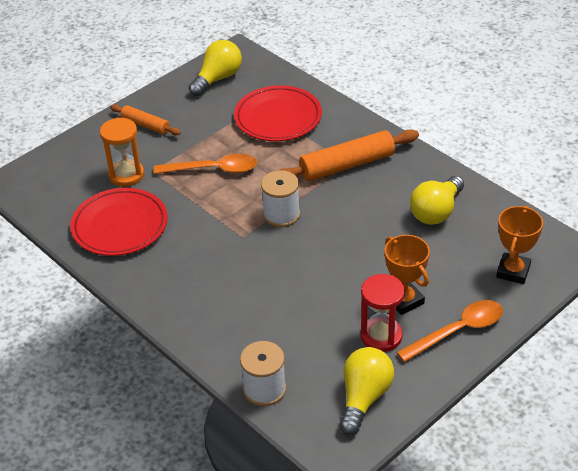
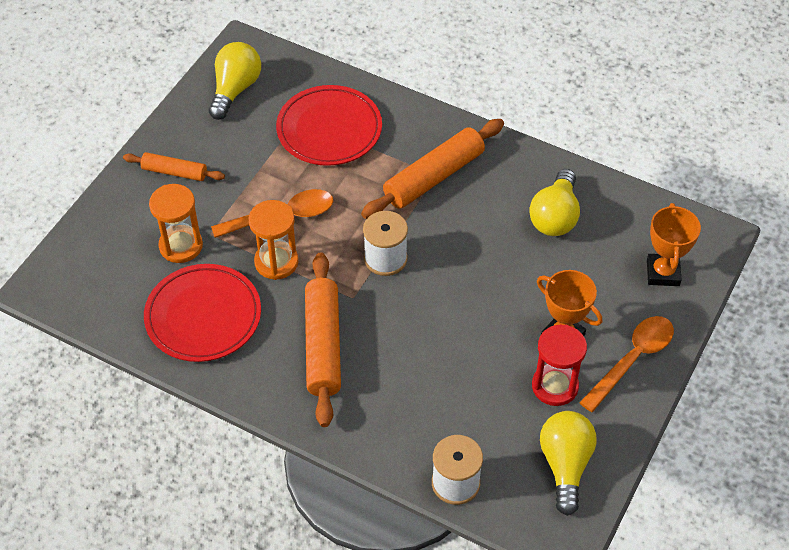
camera: 20 degrees left, 10 degrees up
none -> orange hourglass [249,200,298,280]
none -> orange rolling pin [305,252,341,427]

